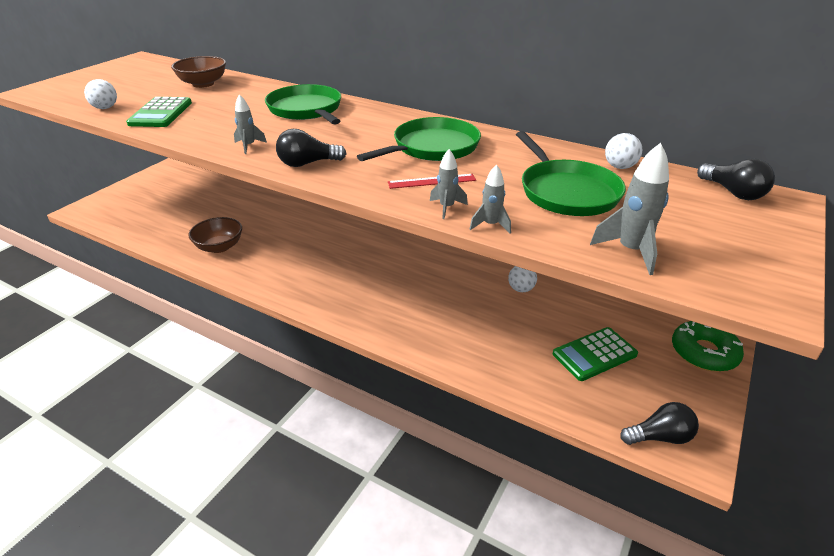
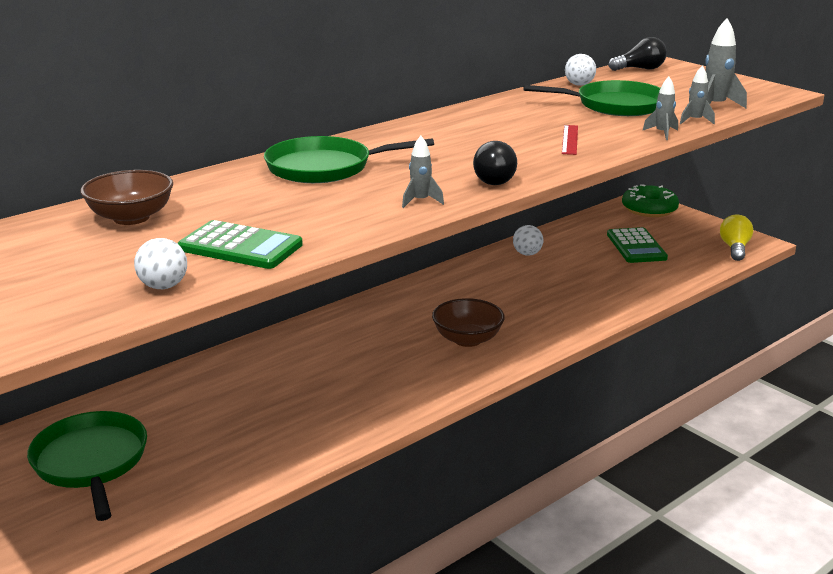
camera: 70 degrees left, 10 degrees down
brown bowl [188,217,242,253] -> brown bowl moved to [432,298,505,347]
green pan [357,117,481,161] -> green pan moved to [27,411,147,521]
grey rocket [430,149,468,219] -> grey rocket moved to [680,65,715,124]
black light bulb [620,402,699,445] -> yellow light bulb [720,214,753,261]

